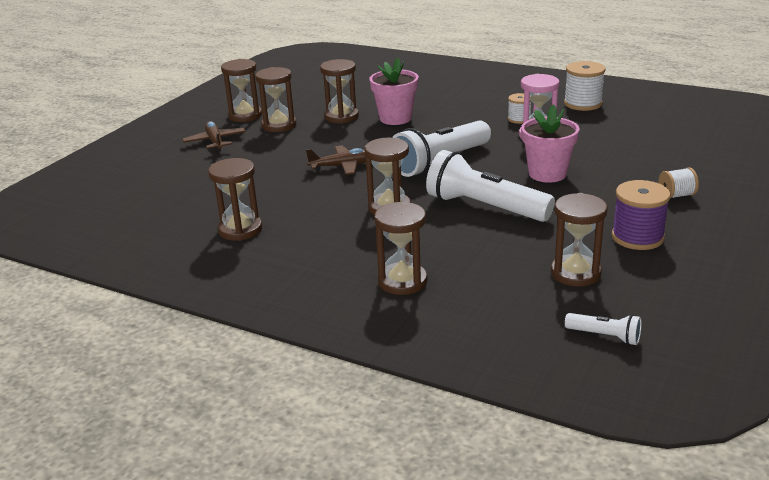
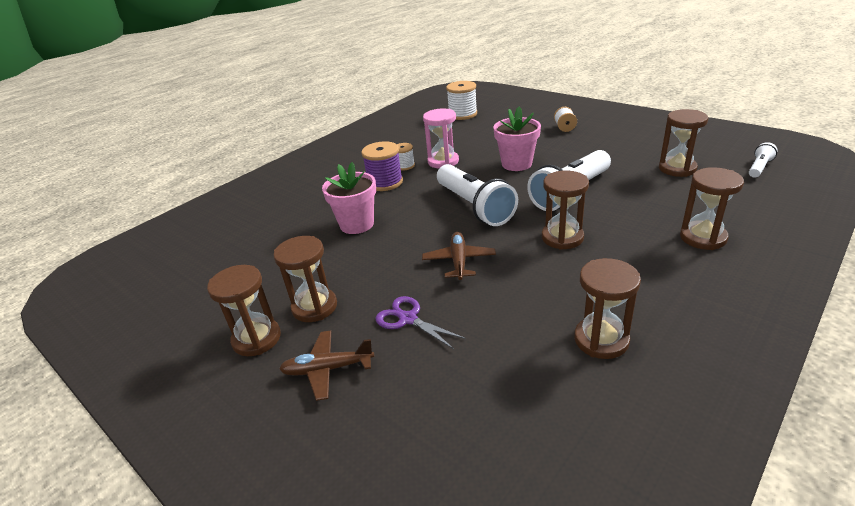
camera: 75 degrees left, 5 degrees up
brown hourglass [320,59,359,124] -> none
white spool [564,61,606,111] -> white spool moved to [446,81,477,120]
purple spool [612,180,671,250] -> purple spool moved to [361,141,403,191]
none -> purple scissors [376,296,466,349]

